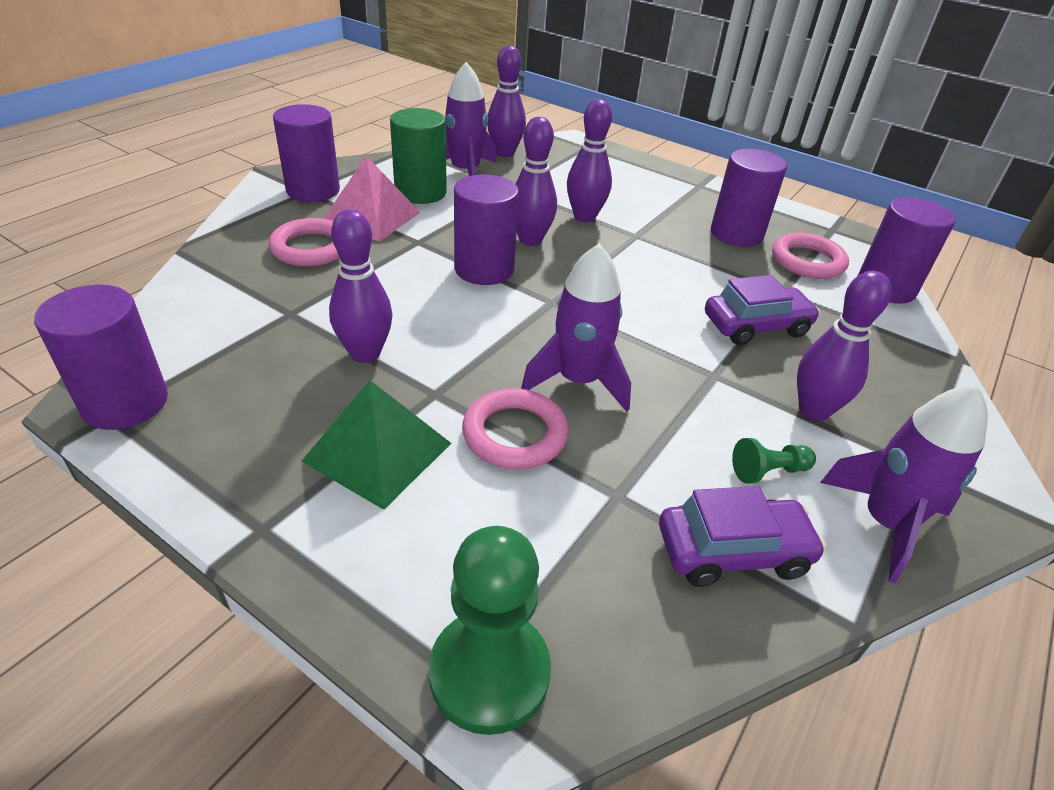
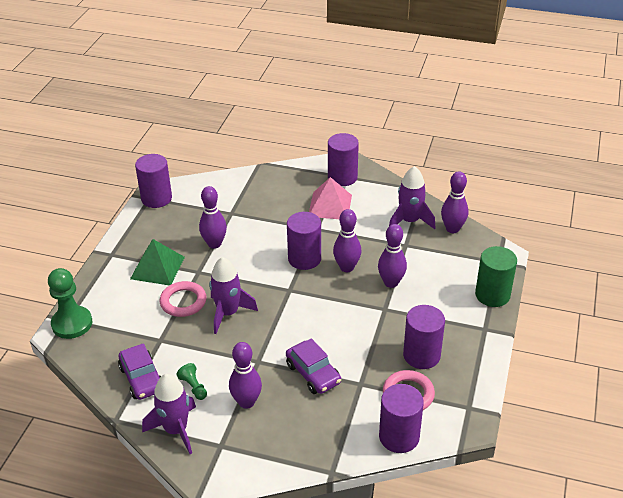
camera: 75 degrees right, 0 degrees up
pink ring [269,218,340,267] -> none
green cylinder [390,108,447,204] -> green cylinder moved to [475,246,517,307]

